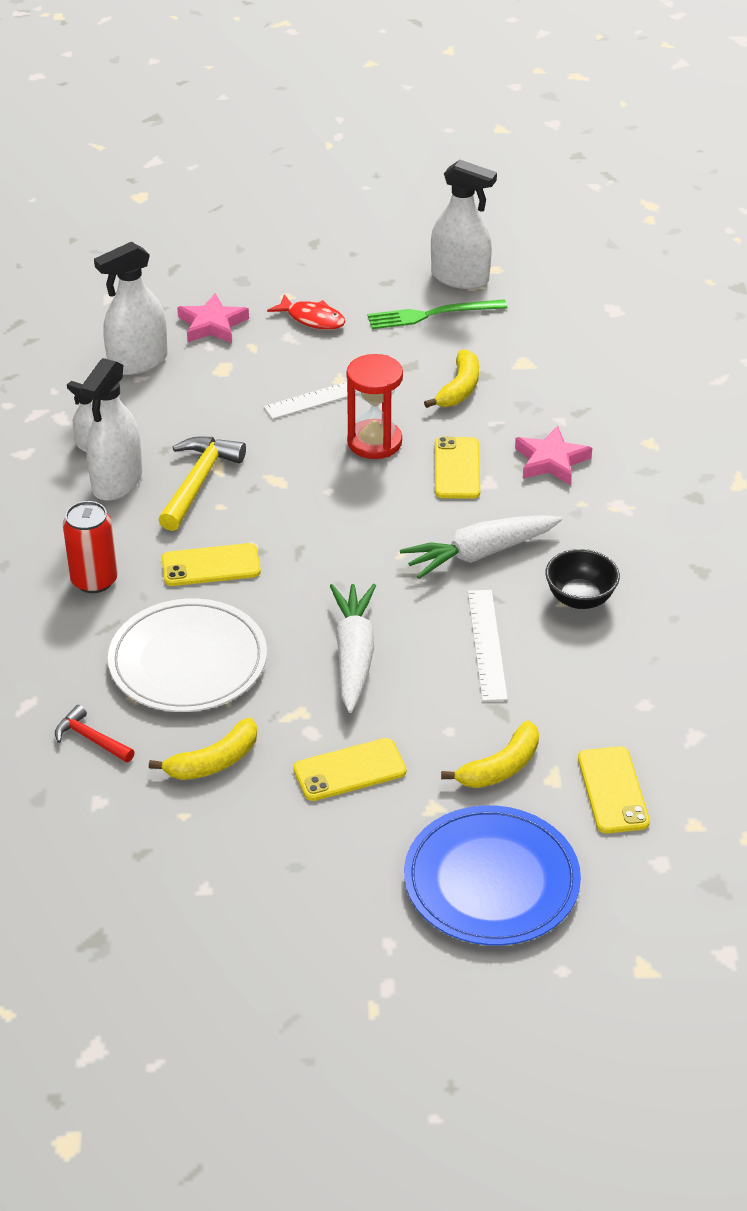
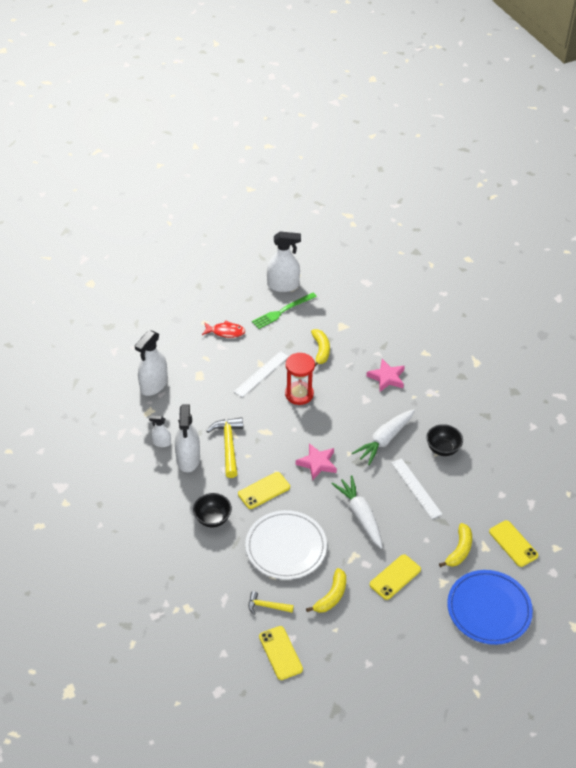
camera: 25 degrees left, 5 degrees up
red hammer [55,705,135,763] -> yellow hammer [249,591,294,615]
red can [63,501,118,593] -> black bowl [193,493,232,527]
pink star [177,293,249,343] -> pink star moved to [296,443,337,480]
yellow phone [435,437,480,499] -> yellow phone moved to [259,626,303,680]

